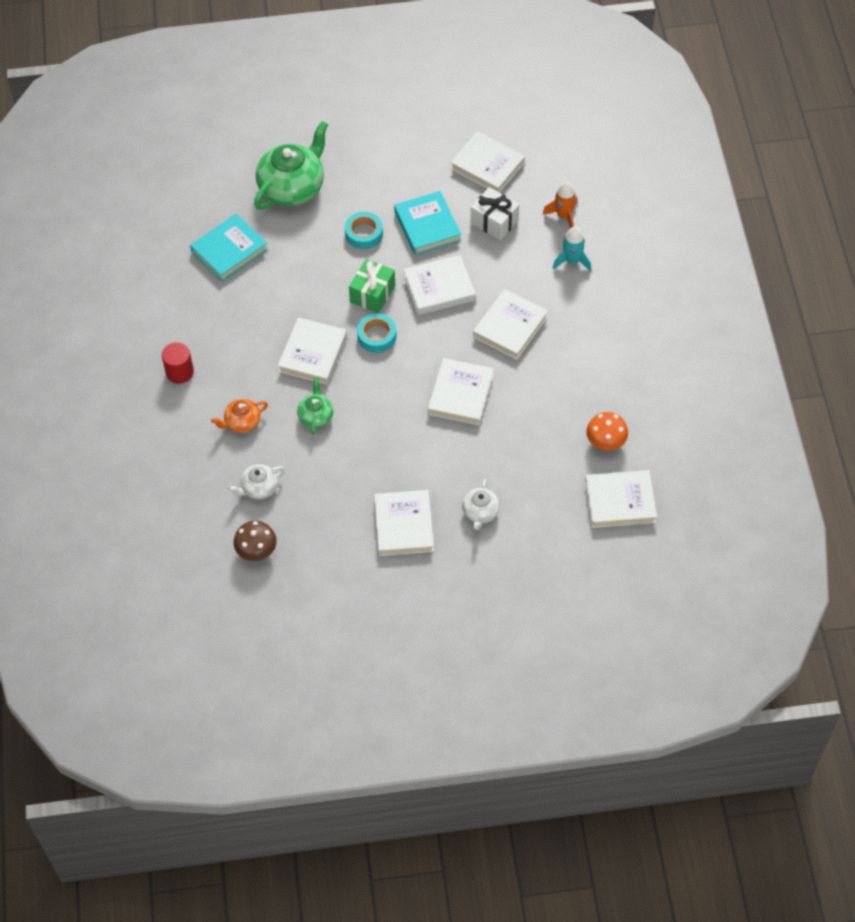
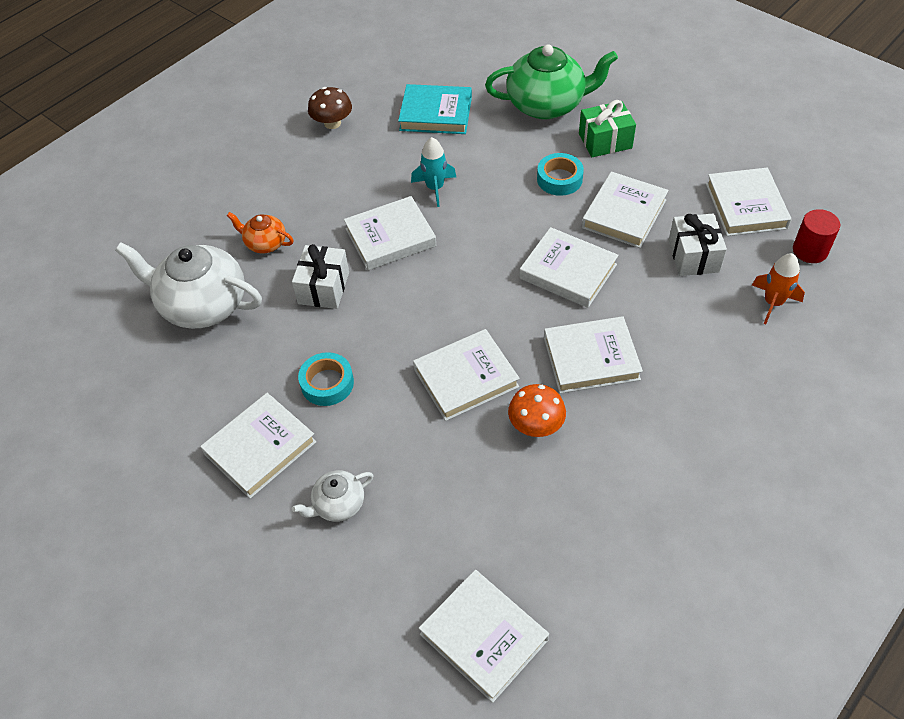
camera: 50 degrees right, 5 degrees down
red cylinder [162,342,194,384] -> red cylinder moved to [793,209,840,263]
white teapot [228,464,285,499] -> white teapot [115,242,262,329], size x2.01
brown mushroom [234,521,277,561] -> brown mushroom moved to [308,87,352,129]
green teapot [297,378,334,435] -> white gift [292,244,349,309]
green gift [349,259,395,313] -> green gift moved to [579,100,636,157]
turquoise tape [357,313,397,353] -> turquoise tape moved to [298,352,354,406]
turquoise book [394,191,461,255] -> white book [582,172,669,248]
turquoise rocket [553,227,591,271] -> turquoise rocket moved to [411,137,456,207]
orange mushroom [586,412,628,450] -> orange mushroom moved to [508,384,566,437]

